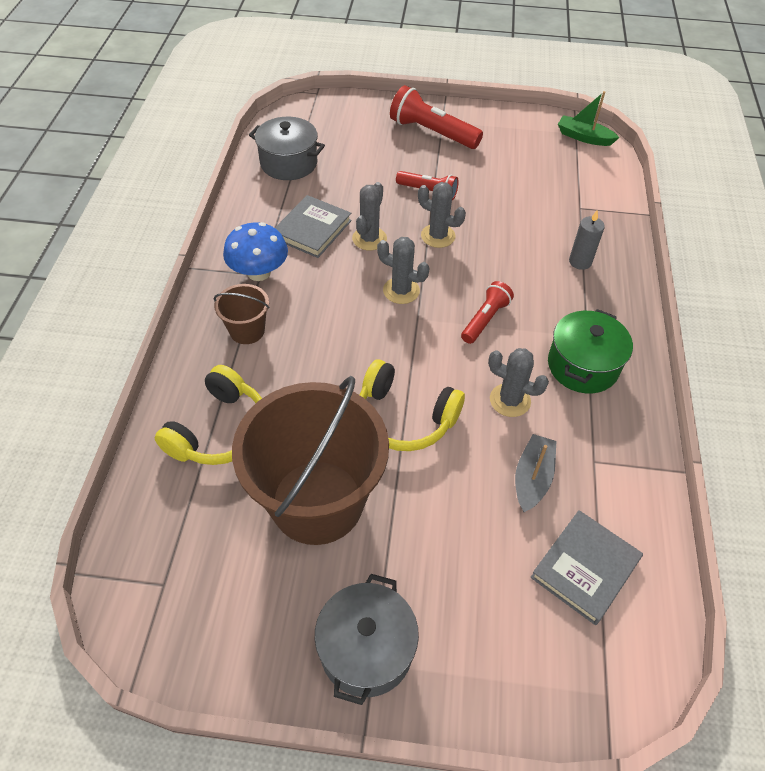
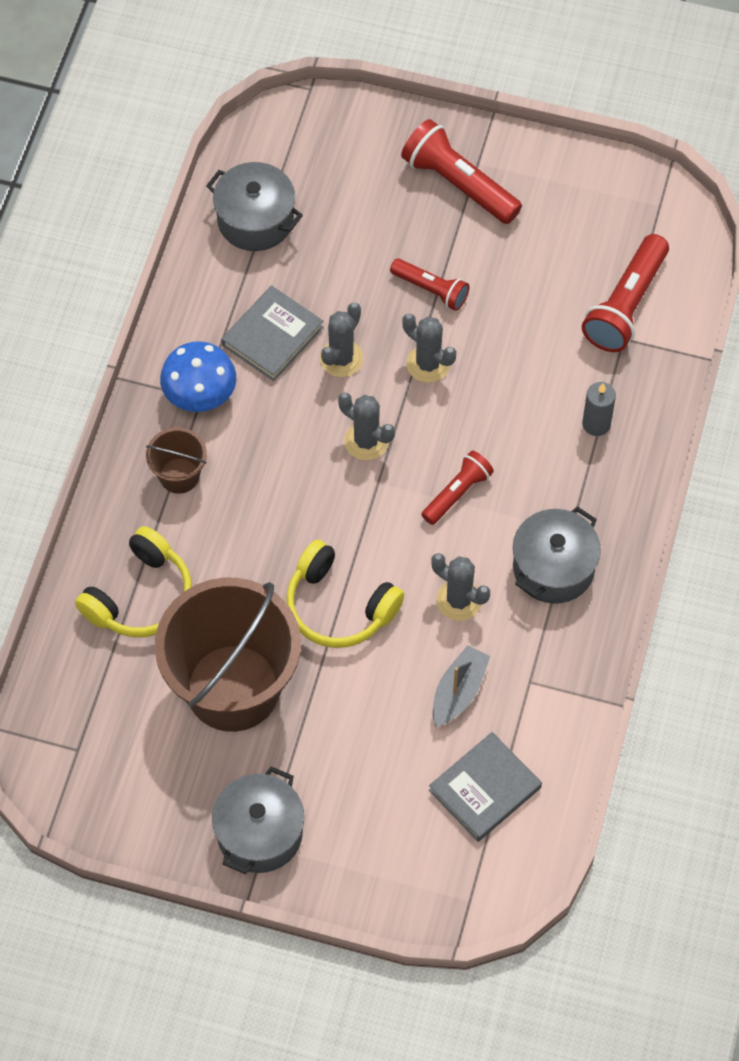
camera: 10 degrees right, 10 degrees up
green pot [548,309,633,393] -> grey pot [513,506,601,604]
green boat [558,91,620,146] -> none
none -> red flashlight [582,234,669,352]

